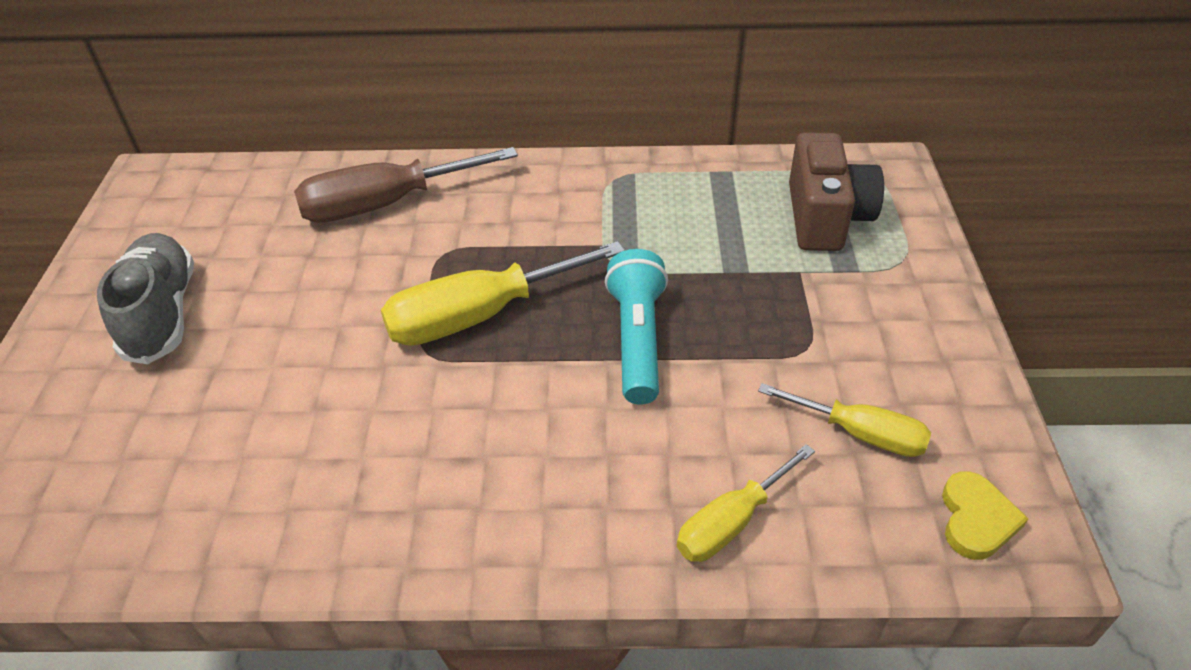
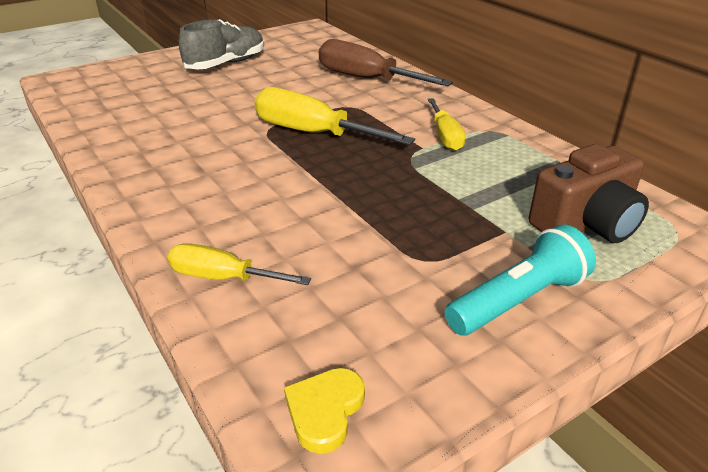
camera: 55 degrees right, 10 degrees down
turquoise flashlight [605,249,668,405] -> turquoise flashlight moved to [445,225,596,336]
yellow screwdriver [758,383,931,457] -> yellow screwdriver moved to [427,98,466,151]
yellow heart [942,471,1029,560] -> yellow heart turned 135 degrees clockwise [284,368,365,454]

